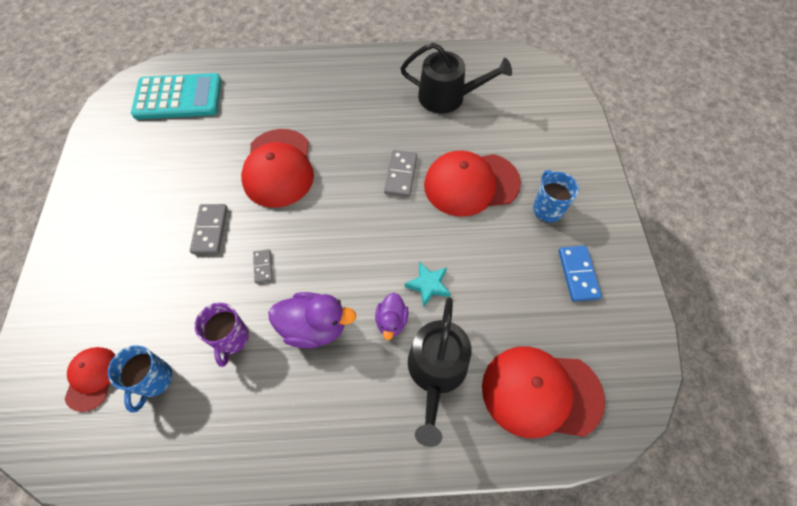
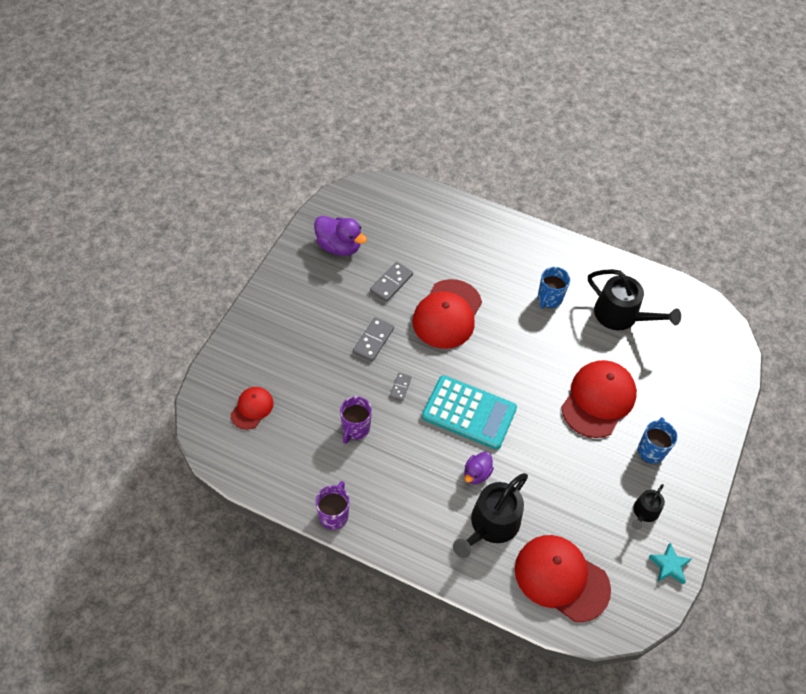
camera: 25 degrees right, 5 degrees down
blue mug [108,345,172,413] -> blue mug moved to [538,267,570,309]
turquoise calculator [131,73,222,120] -> turquoise calculator moved to [422,375,517,449]
purple duck [268,292,356,348] -> purple duck moved to [314,216,367,256]
grey domino [384,150,417,197] -> grey domino moved to [370,262,413,302]
turquoise star [405,262,451,306] -> turquoise star moved to [649,542,692,585]
red cap [424,151,521,217] -> red cap turned 105 degrees clockwise [561,360,637,438]
blue domino [558,246,602,302] -> black watering can [632,484,665,530]
none -> purple mug [316,481,350,530]

